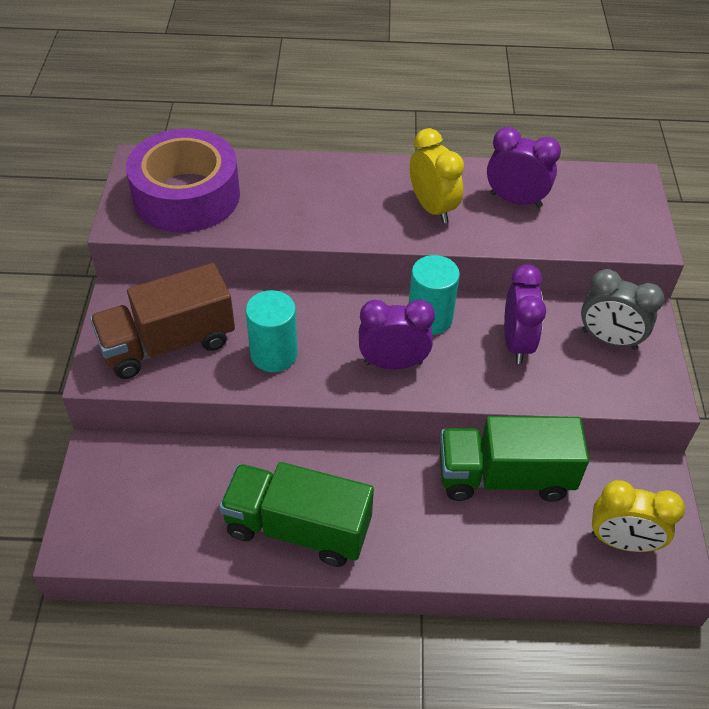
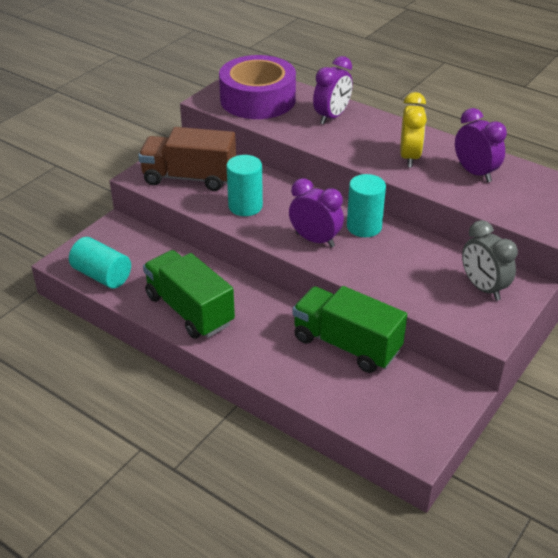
camera: 35 degrees right, 10 degrees down
purple clock [504,264,546,364] -> purple clock moved to [313,56,353,124]
yellow clock [591,480,685,552] -> none
none -> turquoise cylinder [69,237,131,289]

